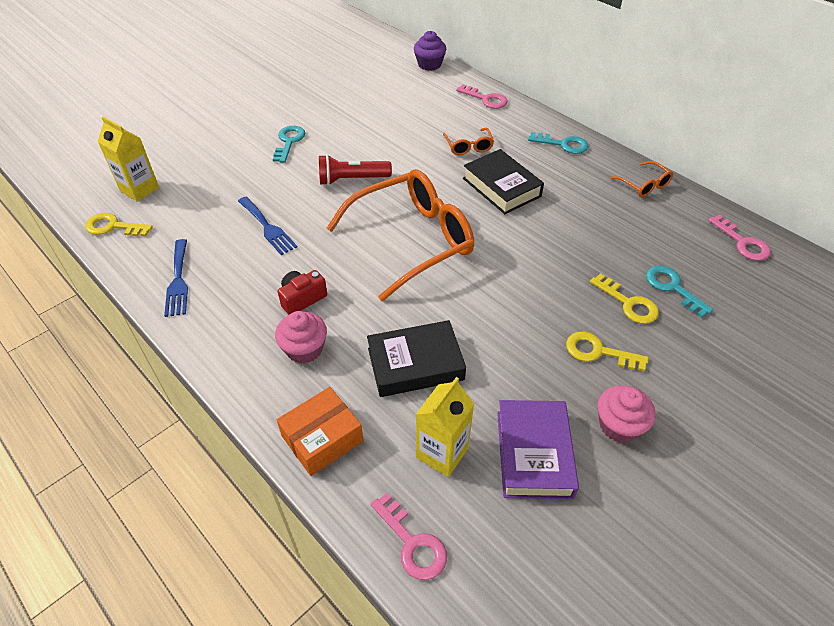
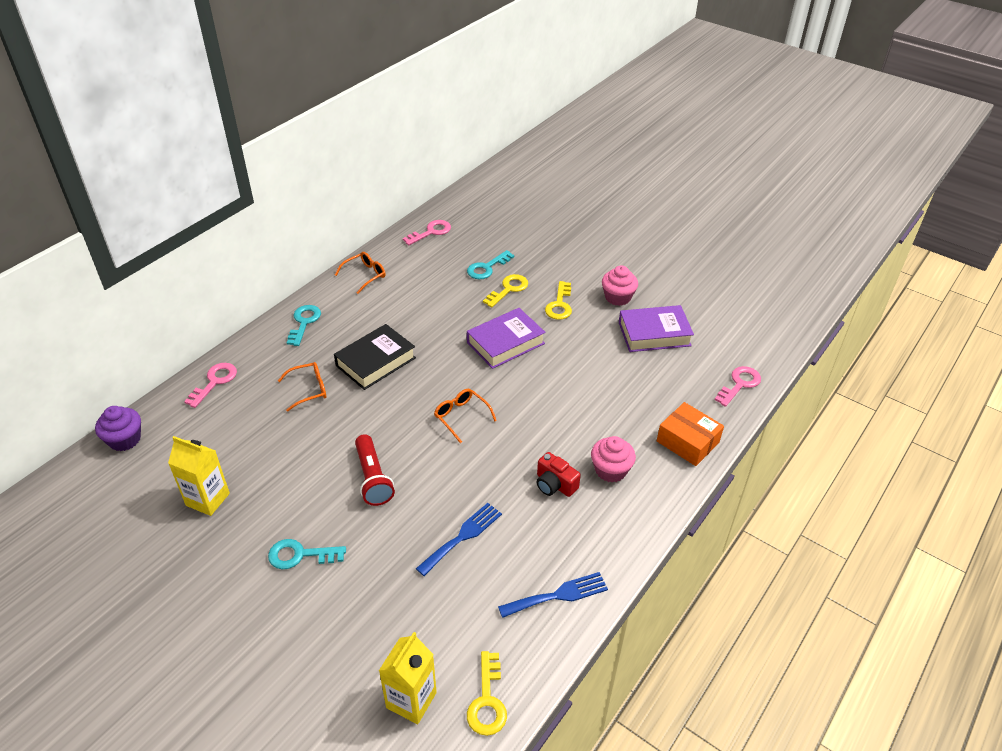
camera: 100 degrees left, 5 degrees down
orange glasses [327,169,474,301] -> orange glasses [434,389,497,443], size x0.42
black book [367,320,466,397] -> none
yellow carton [415,377,474,477] -> yellow carton moved to [168,436,230,516]
none -> purple book [467,308,546,369]

